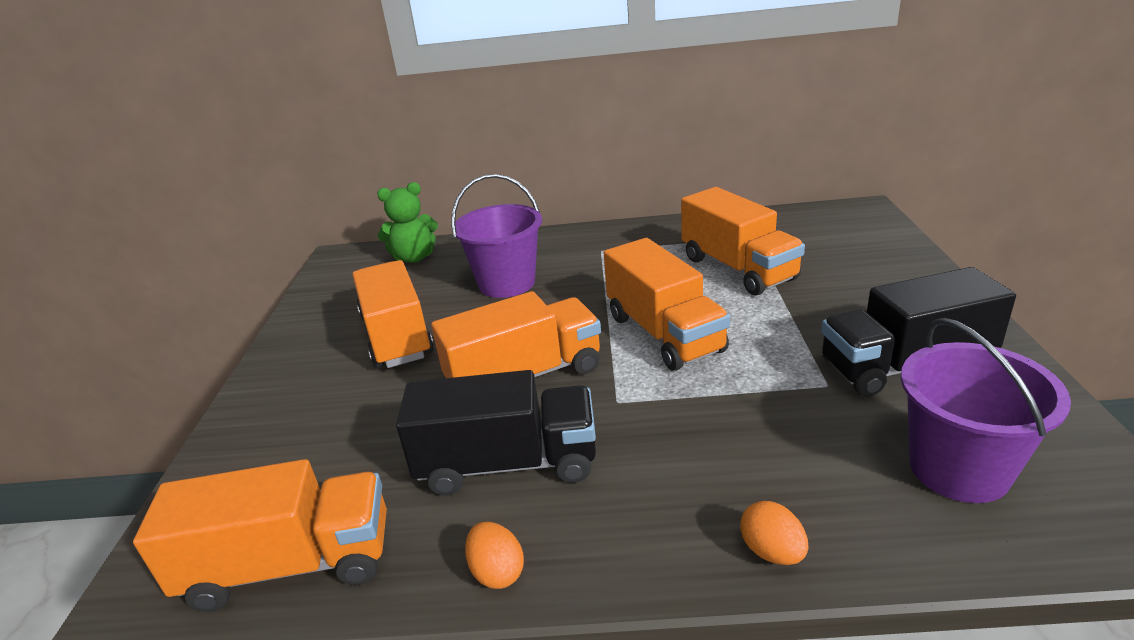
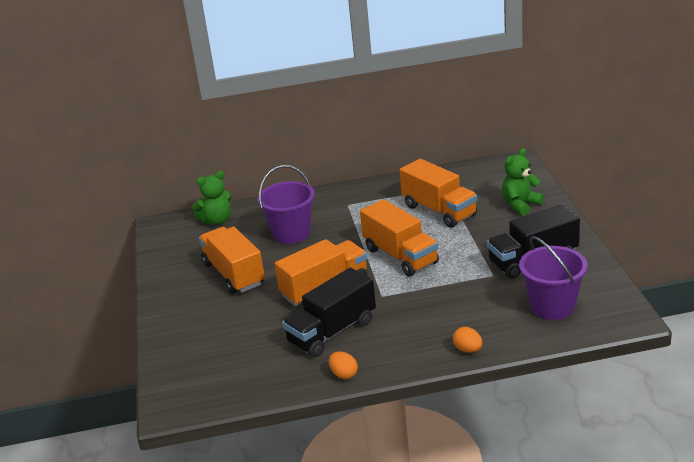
camera: 10 degrees left, 0 degrees up
orange truck [133,459,387,612] -> none
black truck [396,370,596,495] -> black truck turned 150 degrees clockwise [282,267,376,357]
none -> green teddy bear [502,148,544,216]

